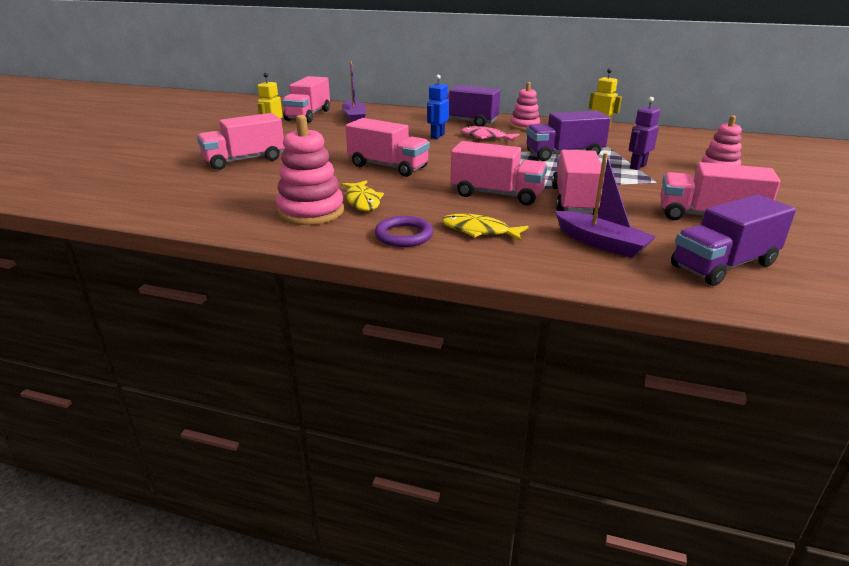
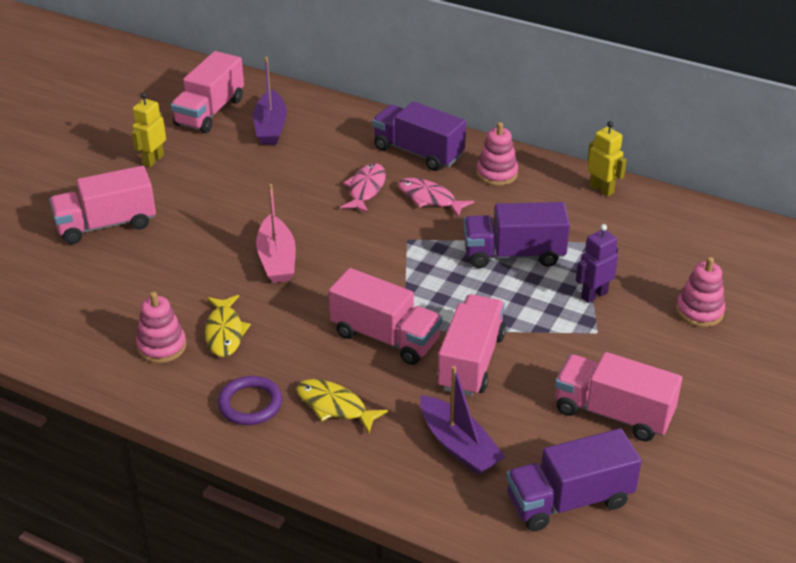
camera: 10 degrees right, 10 degrees up
pink stacking toy [276,115,344,225] -> pink stacking toy [136,292,187,363], size x0.65
pink truck [346,118,430,177] -> pink boat [256,184,296,283]
blue robot [427,75,449,139] -> pink fish [340,163,386,213]

